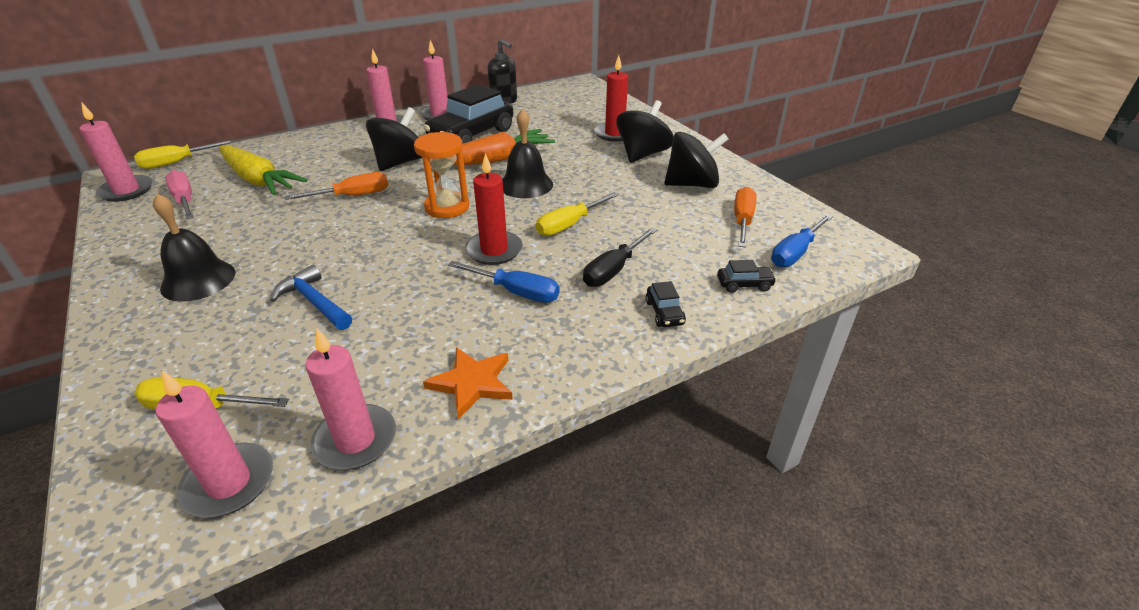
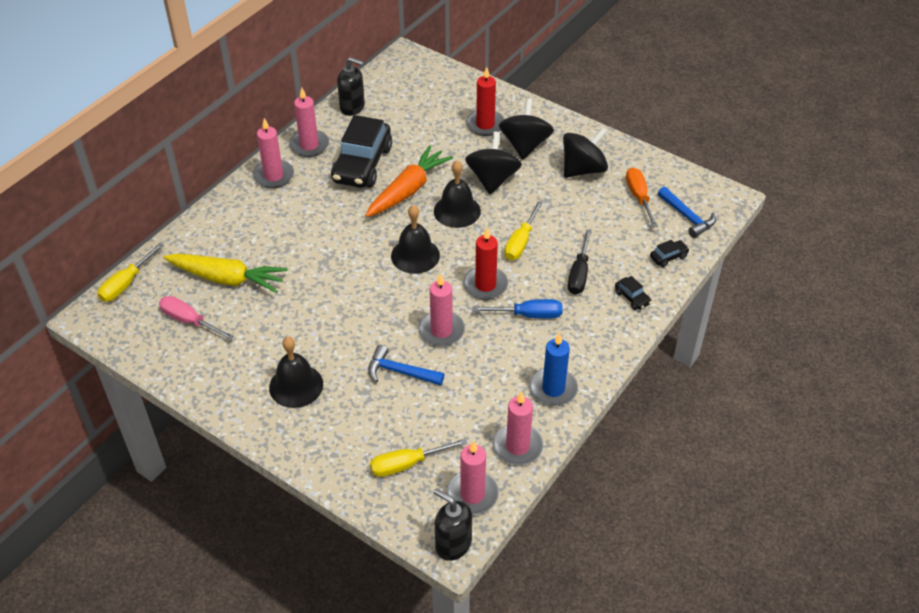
camera: 25 degrees left, 10 degrees up
pink candle [79,102,153,202] -> pink candle moved to [418,274,465,347]
orange screwdriver [284,172,388,200] -> none
black spinning top [366,107,422,171] -> black spinning top moved to [465,132,522,194]
orange hourglass [414,132,469,218] -> black bell [391,205,440,274]
orange star [423,347,513,419] -> blue candle [530,333,578,406]
blue screwdriver [771,214,833,267] -> blue hammer [657,187,716,238]
none -> black soap dispenser [433,488,472,561]

